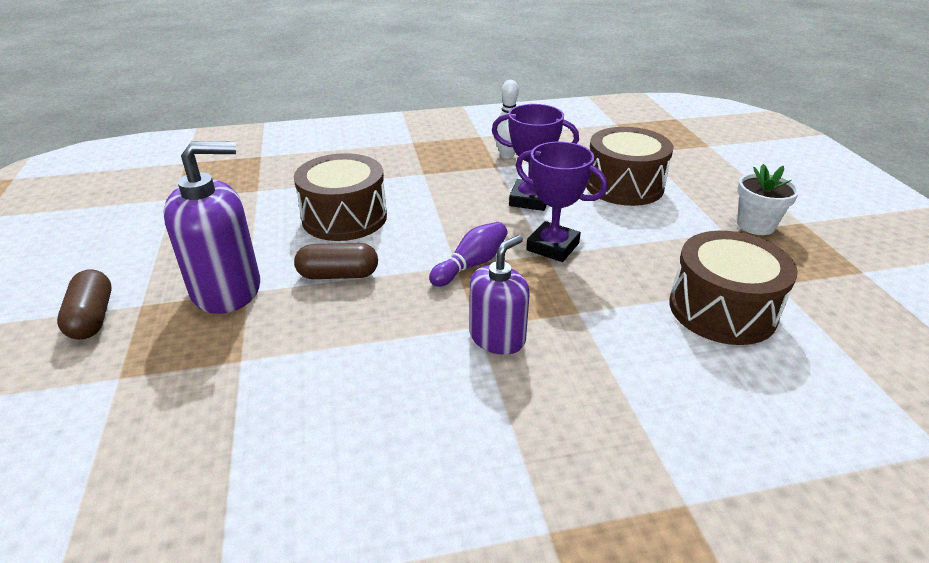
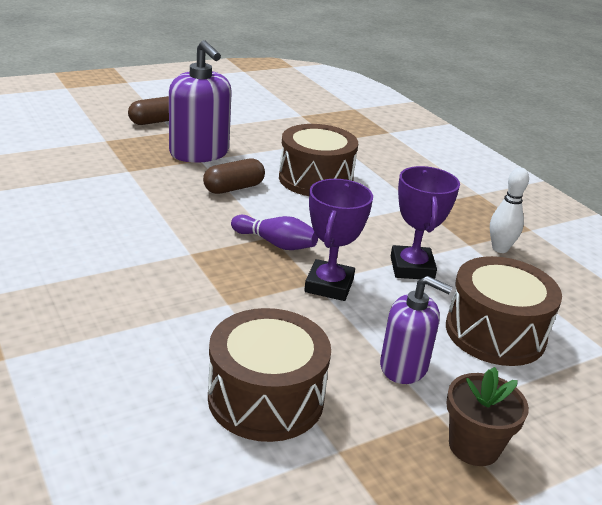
camera: 70 degrees right, 5 degrees down
brown capsule [294,243,378,279] -> brown capsule turned 75 degrees clockwise [203,158,265,194]
purple soap dispenser [469,235,530,355] -> purple soap dispenser moved to [380,276,452,384]
white flower pot [737,164,800,235] -> brown flower pot [446,367,529,466]

